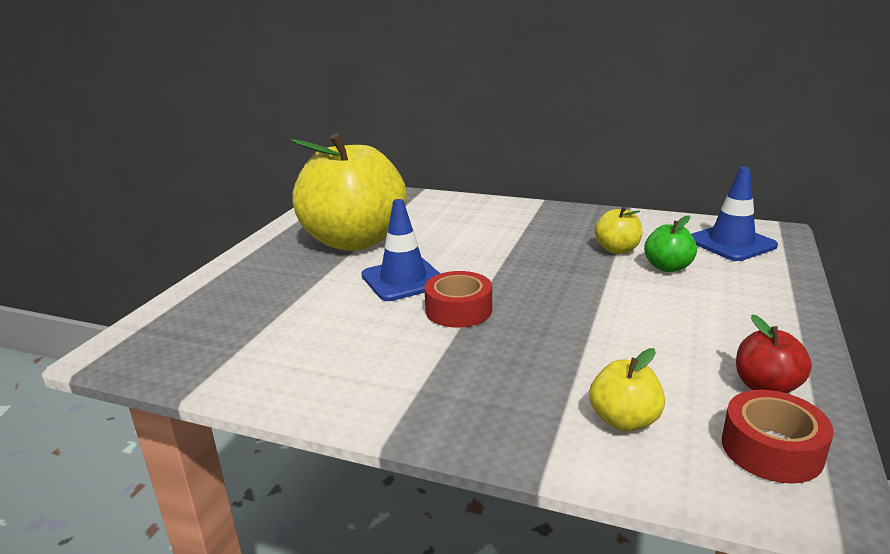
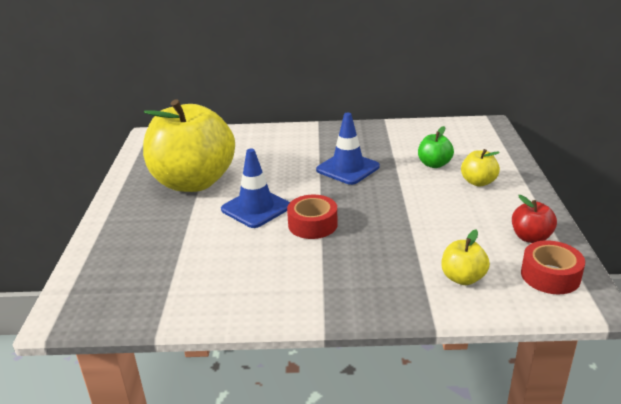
camera: 20 degrees left, 5 degrees up
yellow apple [594,206,642,254] -> yellow apple moved to [461,149,500,186]
blue traffic cone [691,167,778,261] -> blue traffic cone moved to [316,113,380,185]

